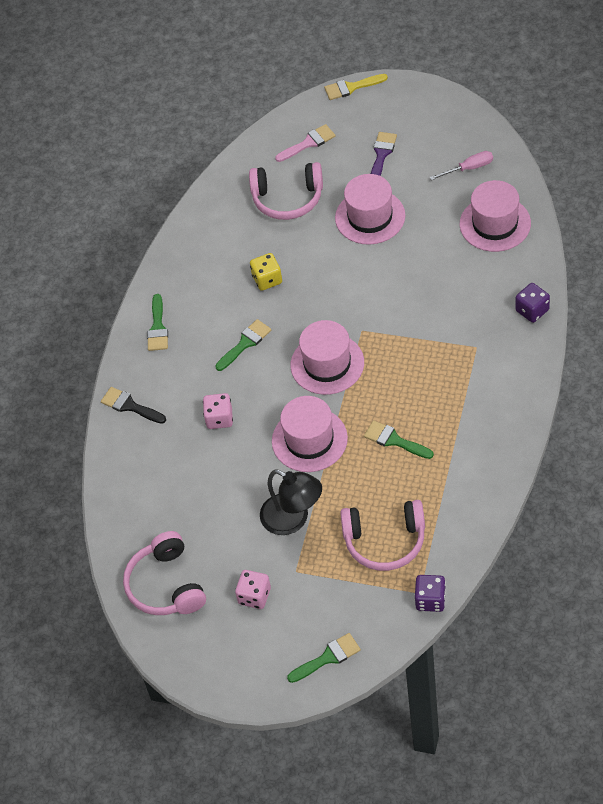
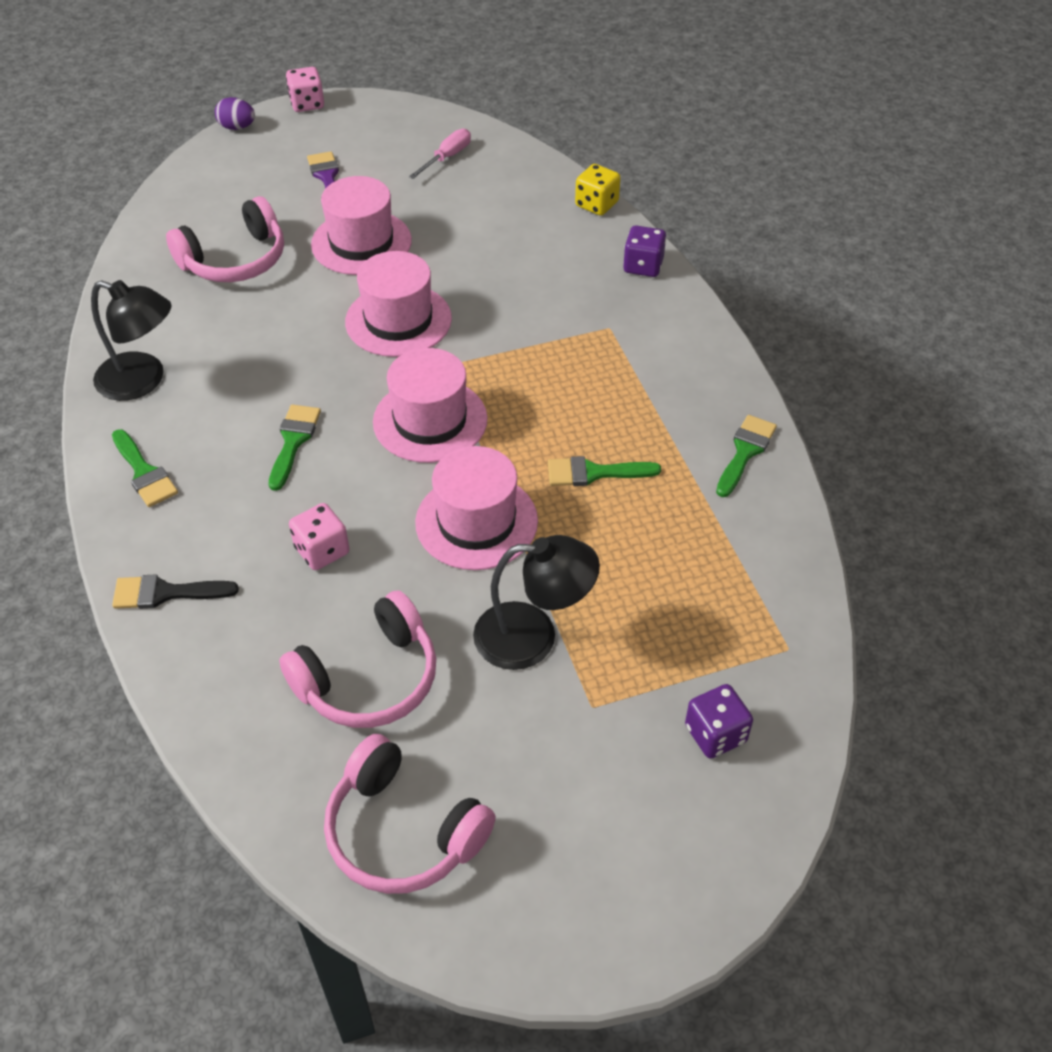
camera: 40 degrees left, 5 degrees down
pink dice [235,570,271,609] -> pink dice moved to [286,67,324,112]
yellow dice [250,253,282,291] -> yellow dice moved to [575,164,621,216]
pink brush [275,124,335,162] -> none
green brush [287,633,361,683] -> green brush moved to [716,415,777,497]
yellow brush [324,74,388,100] -> purple egg [215,97,255,130]
pink headphones [340,500,425,571] -> pink headphones moved to [279,590,436,728]
purple dice [414,575,446,612] -> purple dice moved to [685,684,753,759]
pink hat [459,180,531,252] -> pink hat moved to [345,251,452,357]
none -> black lamp [91,280,172,401]

